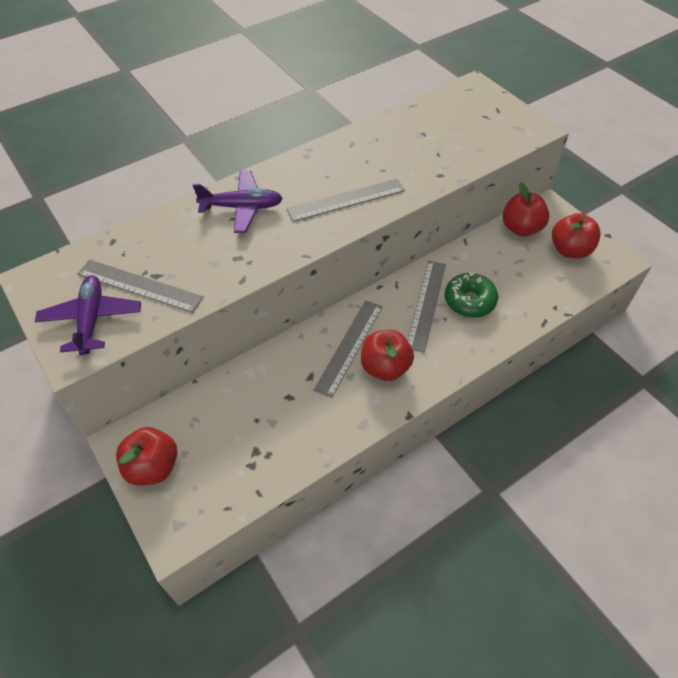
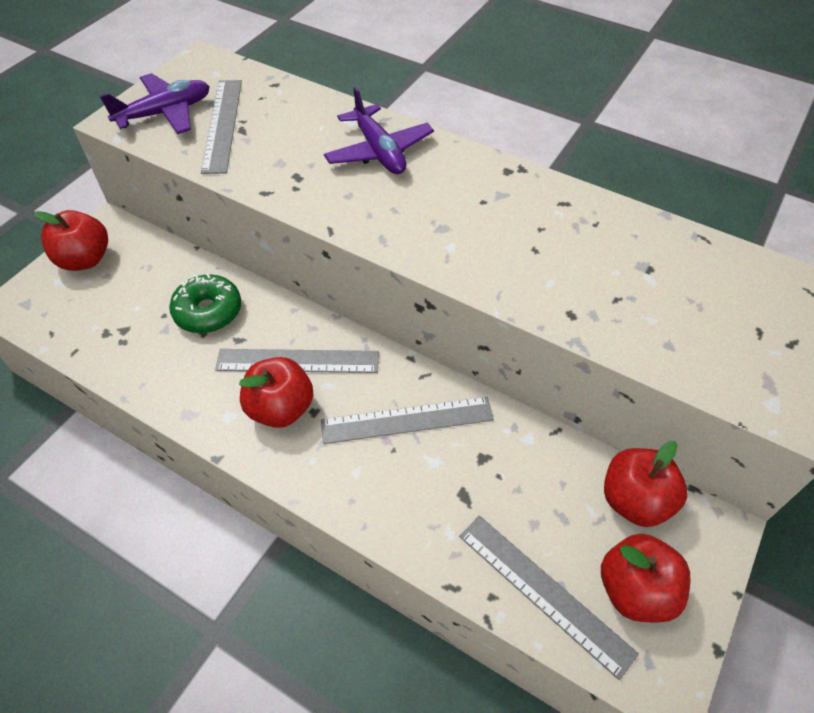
camera: 65 degrees right, 0 degrees up
grey ruler [286,179,405,222] -> grey ruler moved to [459,515,639,680]
green donut [445,272,498,318] -> green donut moved to [169,273,241,333]

